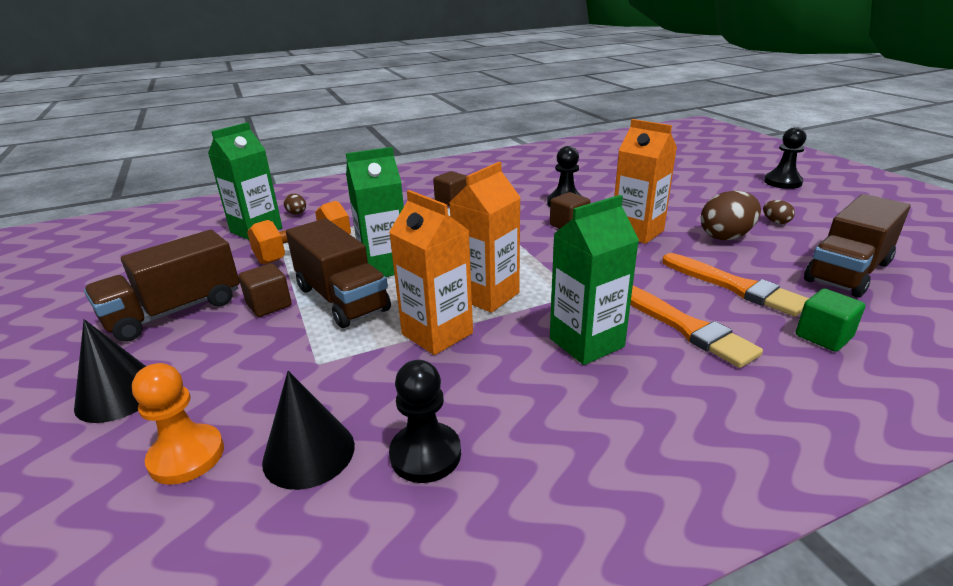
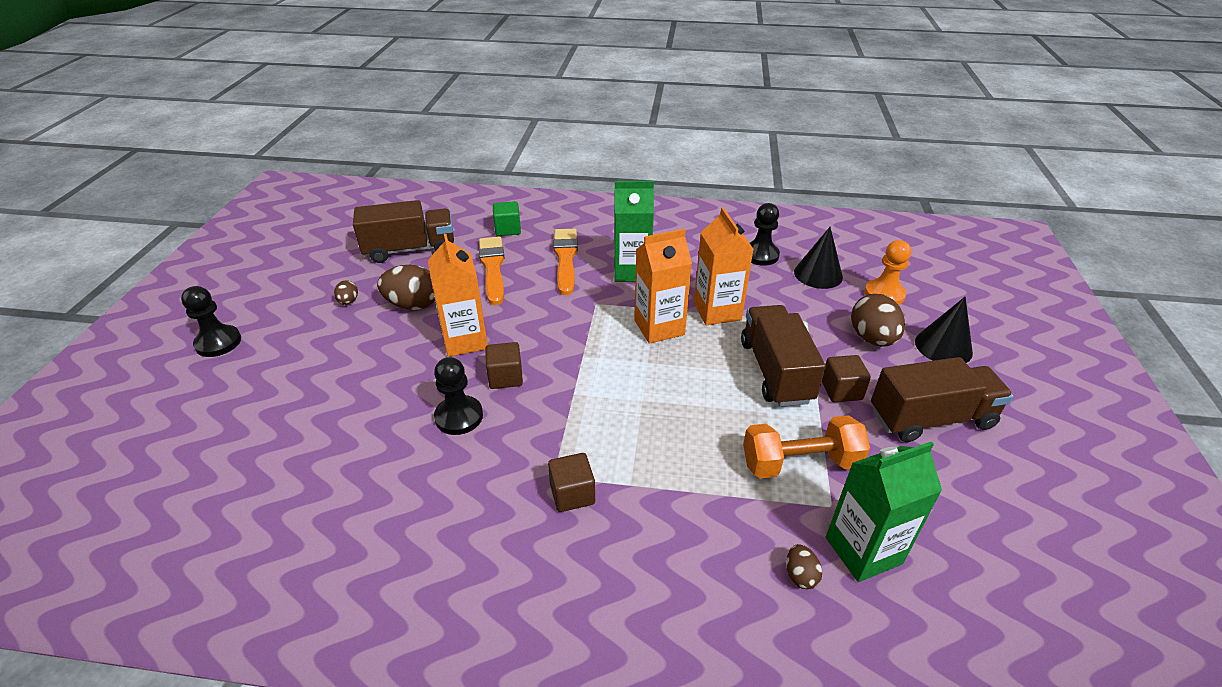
camera: 150 degrees left, 10 degrees up
green carton [346,147,404,277] -> none
none -> brown egg [851,294,905,347]

